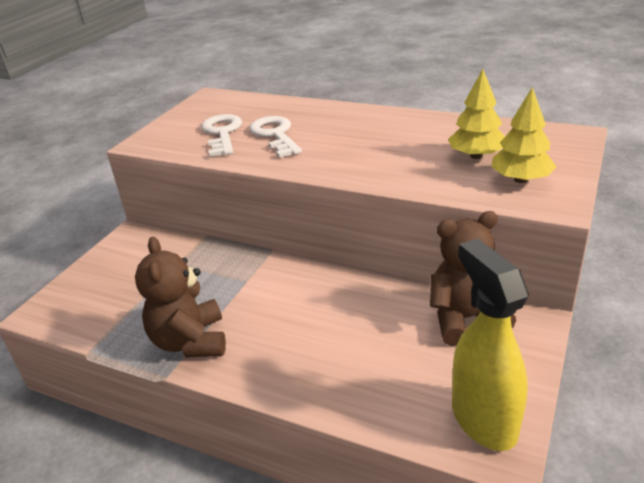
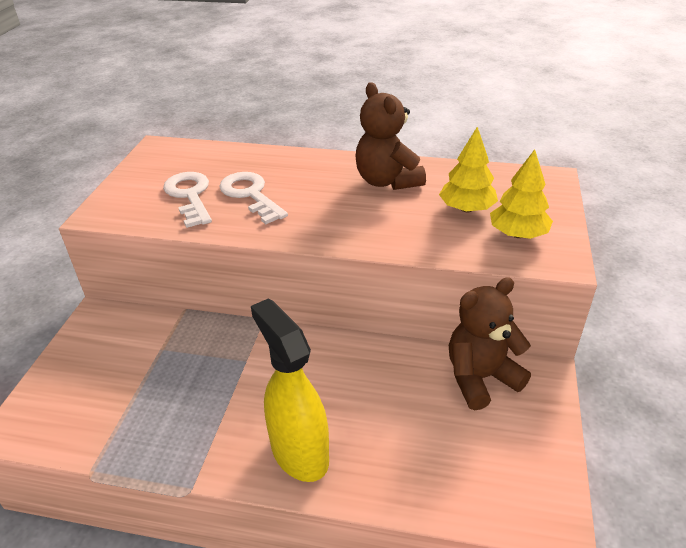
camera: 15 degrees left, 5 degrees up
brown teddy bear [135,237,226,358] -> brown teddy bear moved to [355,82,426,190]
yellow spray bottle [452,239,529,451] -> yellow spray bottle moved to [251,298,329,482]

